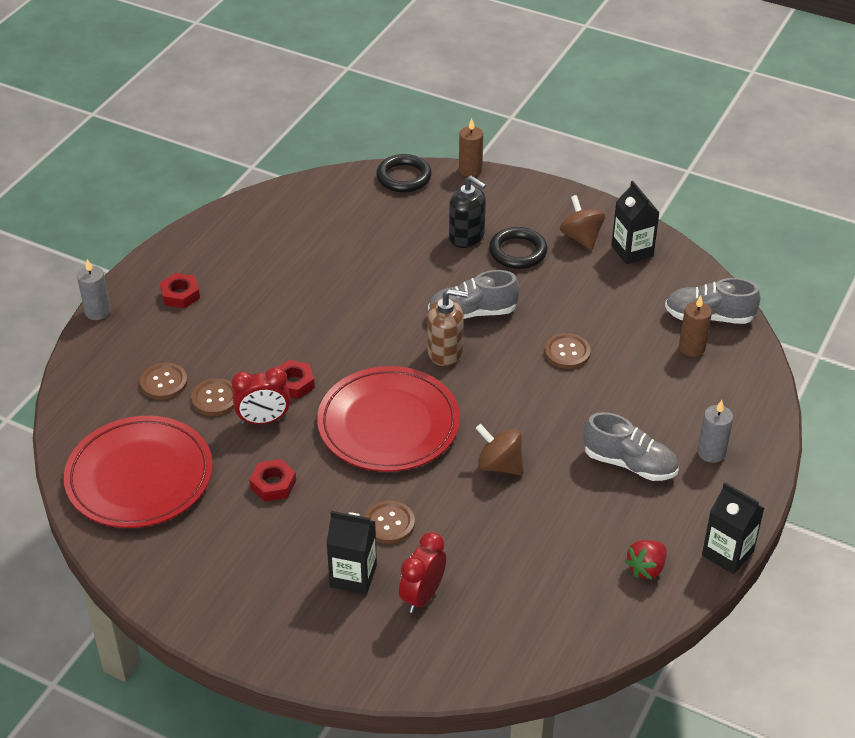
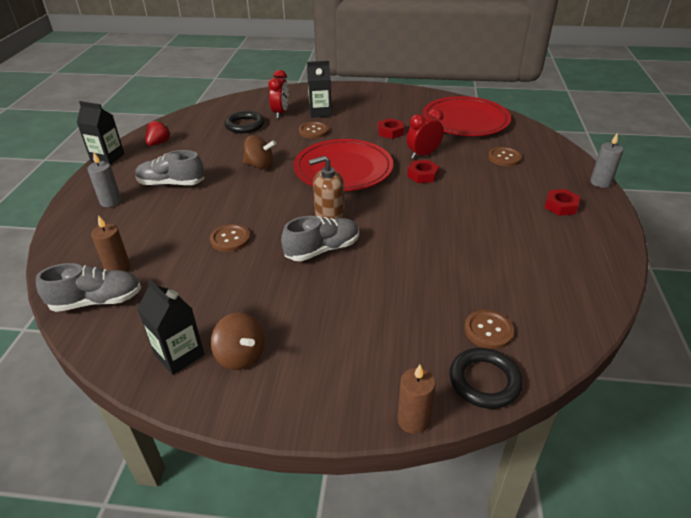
camera: 160 degrees right, 5 degrees down
brown button [191,378,234,416] -> brown button moved to [464,310,514,349]
black soap dispenser [449,175,486,248] -> none
black ring [489,227,547,269] -> black ring moved to [224,111,265,133]

